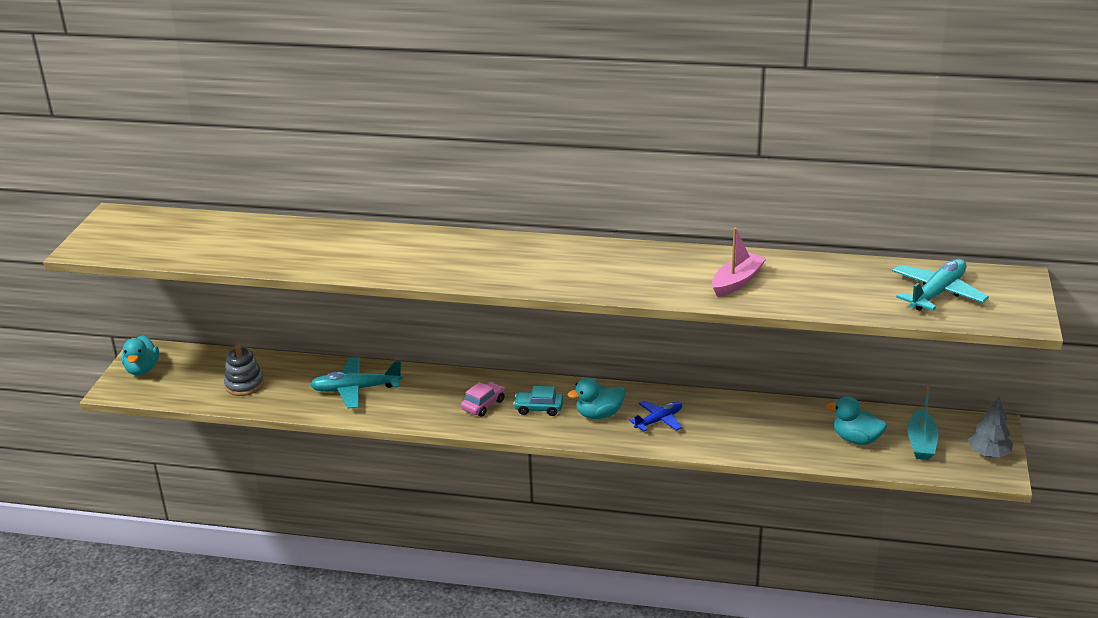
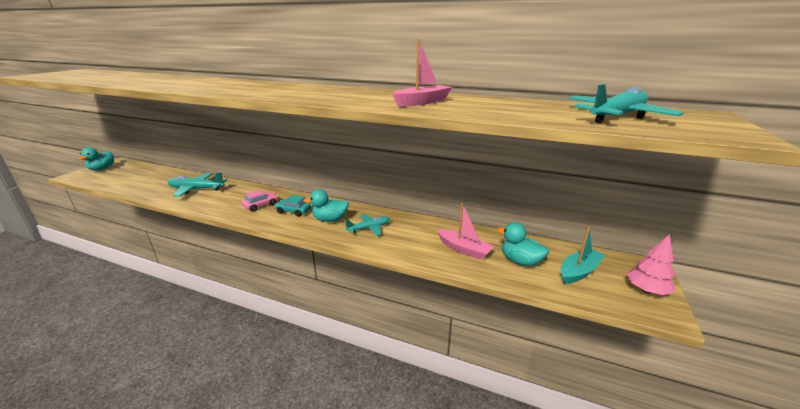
camera: 10 degrees right, 5 degrees down
grey stacking toy [224,344,264,396] -> none
blue plane [629,401,682,432] -> turquoise plane [345,214,390,236]
turquoise boat [907,387,938,460] -> turquoise boat turned 150 degrees counterclockwise [561,226,605,284]
grey tree [968,397,1013,457] -> pink tree [627,234,675,295]
none -> pink boat [437,203,494,260]

